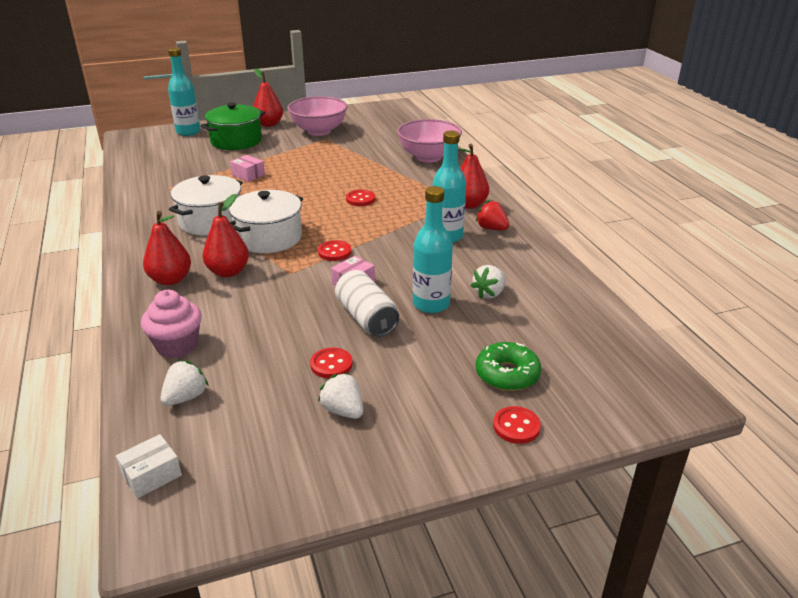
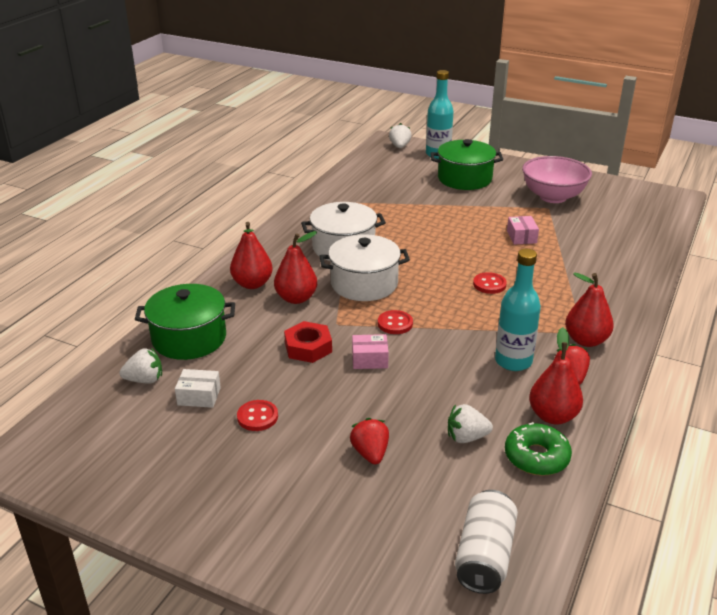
camera: 45 degrees right, 0 degrees up
white box [116,434,182,498] -> white box moved to [175,369,221,408]
pink cupcake [141,290,202,358] -> green pot [135,284,235,360]
pink box [230,155,265,182] -> pink box moved to [507,216,539,245]
red pear [253,68,283,127] -> red pear moved to [529,327,583,424]
white strawberry [318,373,363,419] -> white strawberry moved to [389,123,412,148]
white can [335,270,399,337] -> white can moved to [455,490,518,594]
pink bowl [397,119,462,163] -> none
turquoise bottle [413,186,453,313] -> none
green donut [476,342,541,391] -> green donut moved to [505,422,572,476]
red button [493,406,541,444] -> none
none -> red nut [284,321,332,363]
none -> red strawberry [350,418,389,464]

